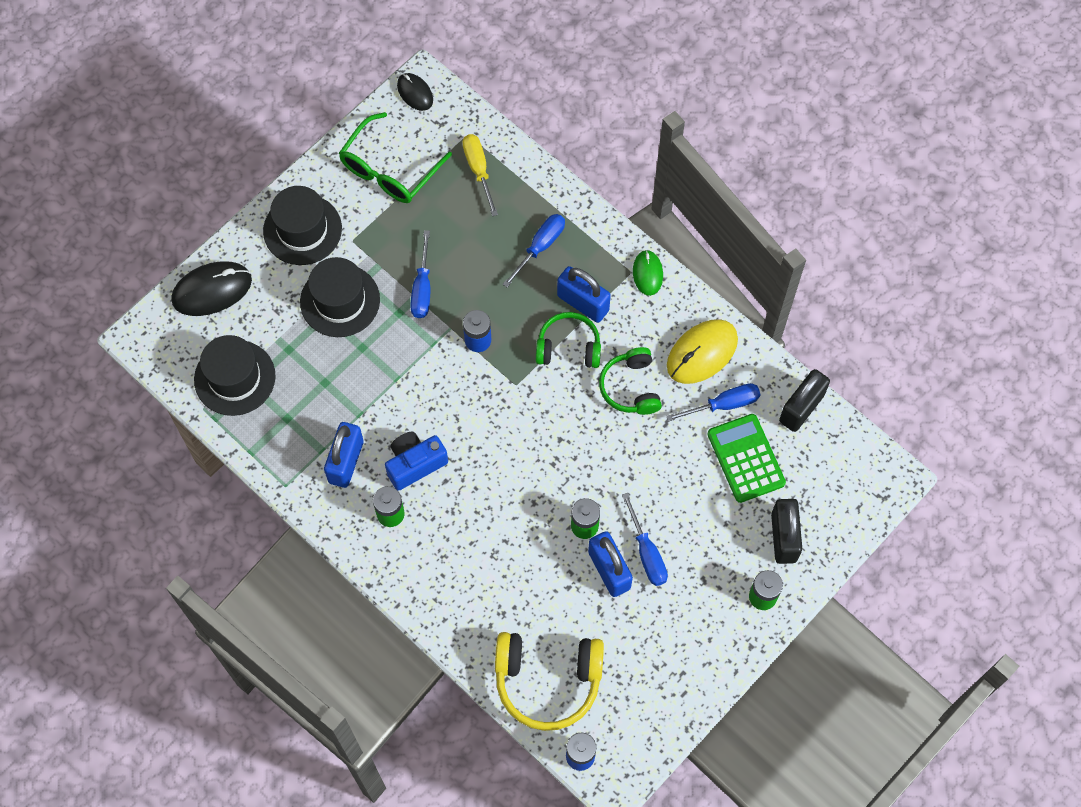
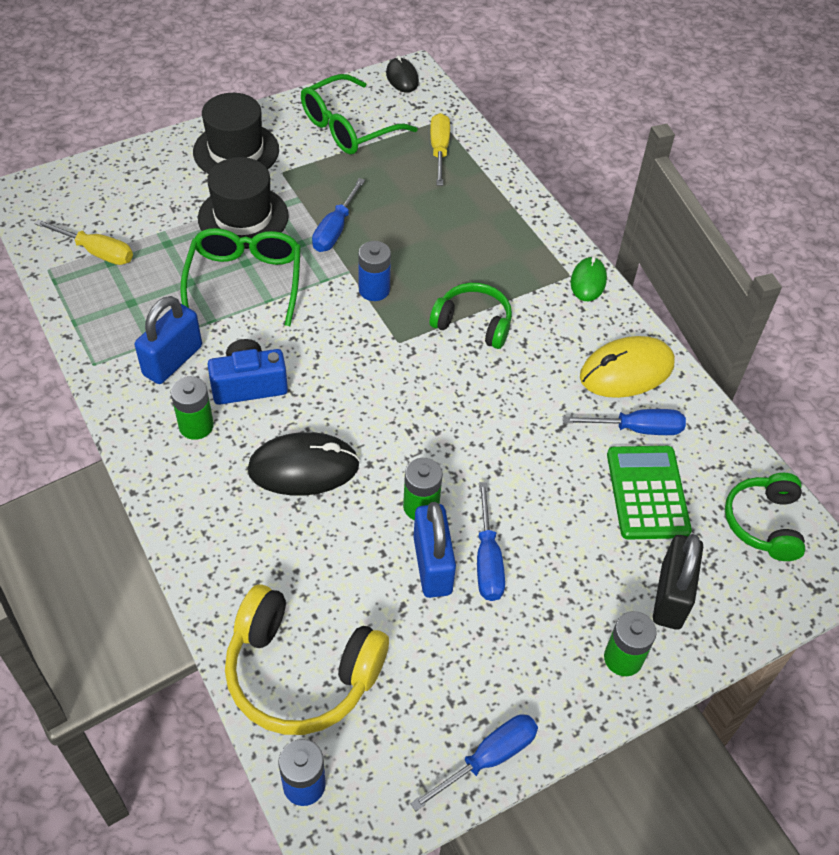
camera: 15 degrees right, 15 degrees down
black mouse [171,261,252,316] -> black mouse moved to [247,432,360,496]
black hat [194,335,276,416] -> yellow screwdriver [34,219,133,265]
blue screwdriver [503,214,565,288] -> blue screwdriver moved to [410,714,538,811]
blue padlock [557,266,611,323] -> none
green headphones [599,347,662,415] -> green headphones moved to [725,473,805,561]
black padlock [779,369,830,432] -> none
none -> green glasses [181,228,301,326]

